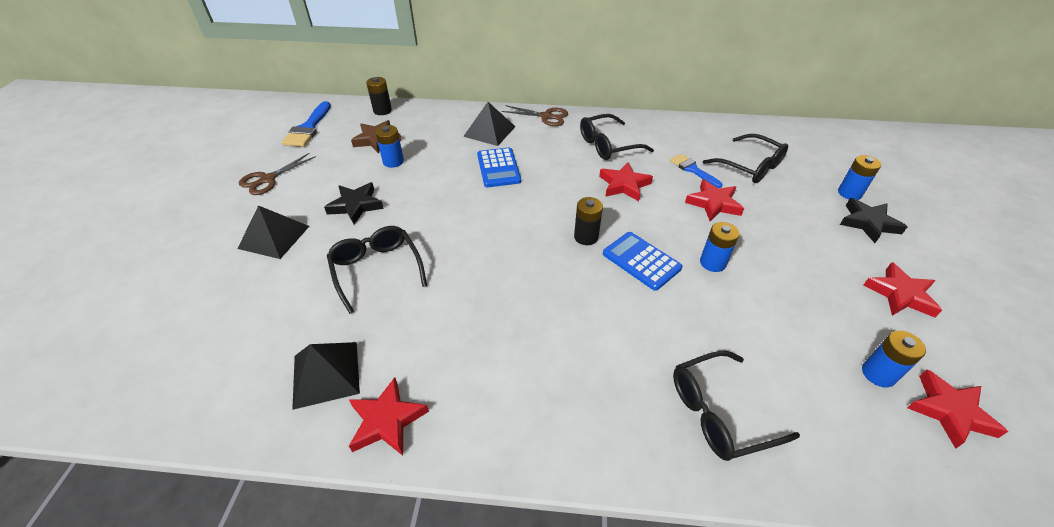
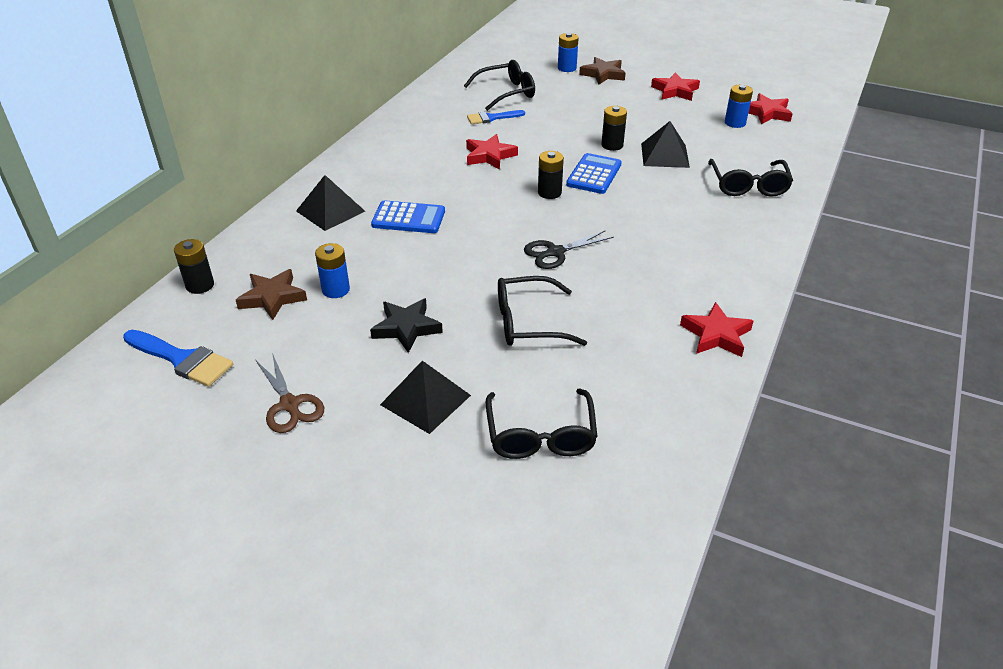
camera: 70 degrees left, 5 degrees down
black pyramid [292,342,360,410] -> black pyramid moved to [641,121,690,168]
brown scissors [502,105,568,126] -> none
black glasses [580,114,654,160] -> black glasses moved to [486,389,598,459]
blue calculator [603,232,682,291] -> blue calculator turned 135 degrees clockwise [566,153,622,194]
red star [685,179,744,221] -> none
blue battery [700,222,739,272] -> black battery [601,106,627,151]
black star [840,198,907,243] -> brown star [579,57,626,85]
none -> black scissors [524,230,614,269]

